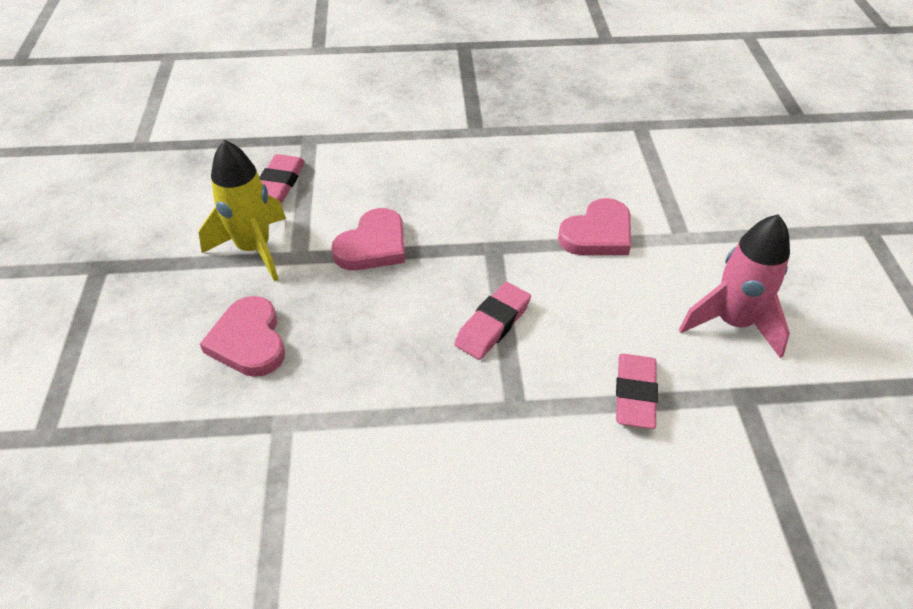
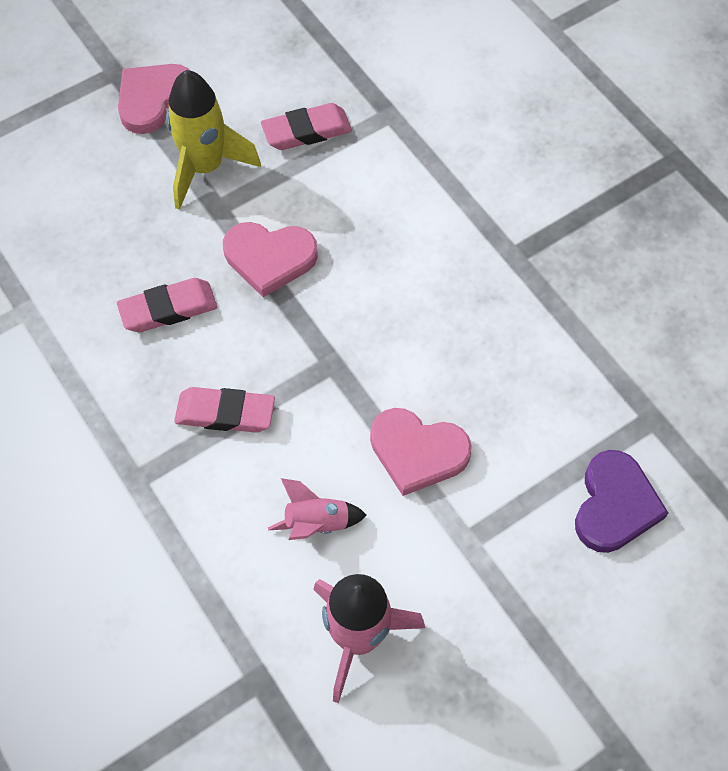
camera: 60 degrees right, 15 degrees up
pink heart [200,296,285,377] -> pink heart moved to [118,64,189,134]
pink eraser [616,354,658,429] -> pink eraser moved to [117,278,217,332]
none -> pink rocket [268,478,366,540]
none -> purple heart [575,450,668,553]

